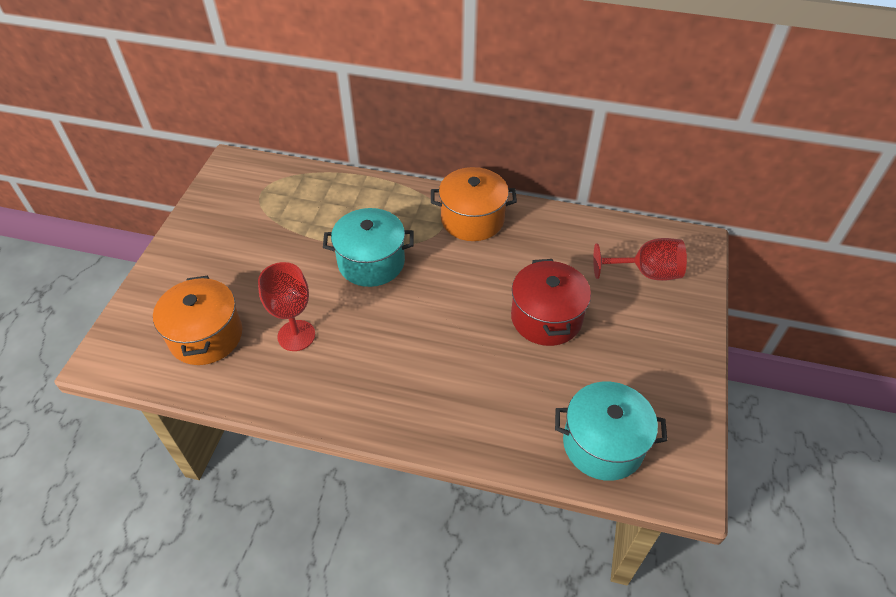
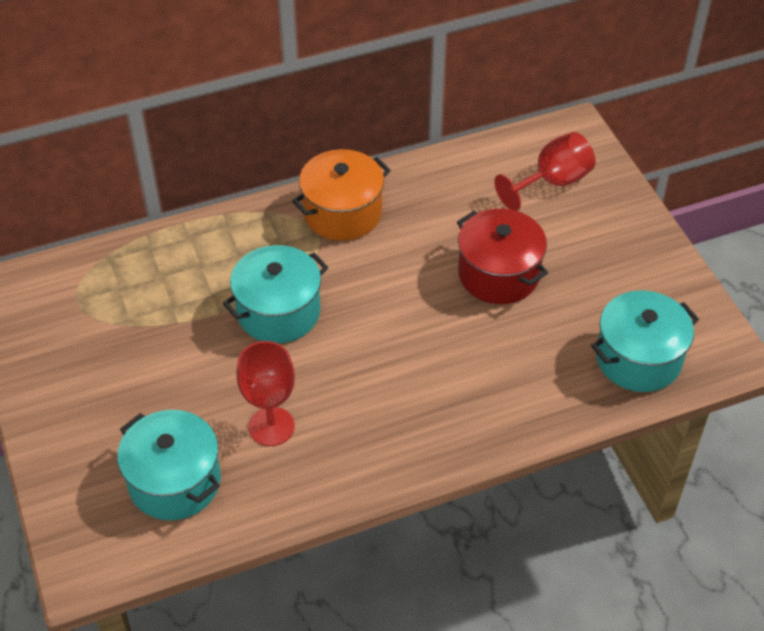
camera: 35 degrees left, 0 degrees up
orange pot [153,275,242,365] -> turquoise pot [117,410,221,520]

